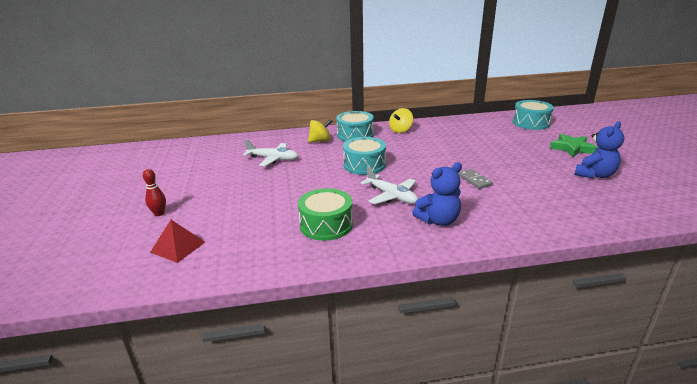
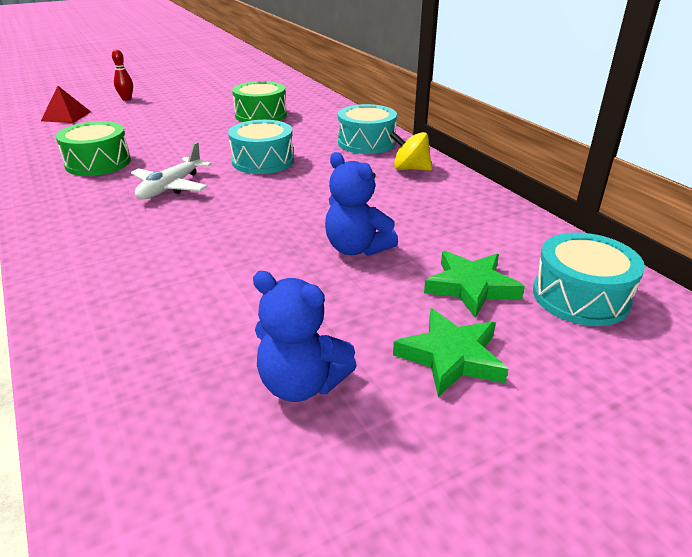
camera: 70 degrees right, 5 degrees up
white plane [243,140,298,166] -> green drum [232,81,287,122]
yellow spinning top [308,119,332,143] -> none
blue teddy bear [412,162,462,226] -> blue teddy bear moved to [325,152,398,256]
grey domino [459,169,493,189] -> none
none -> green star [424,251,525,318]

